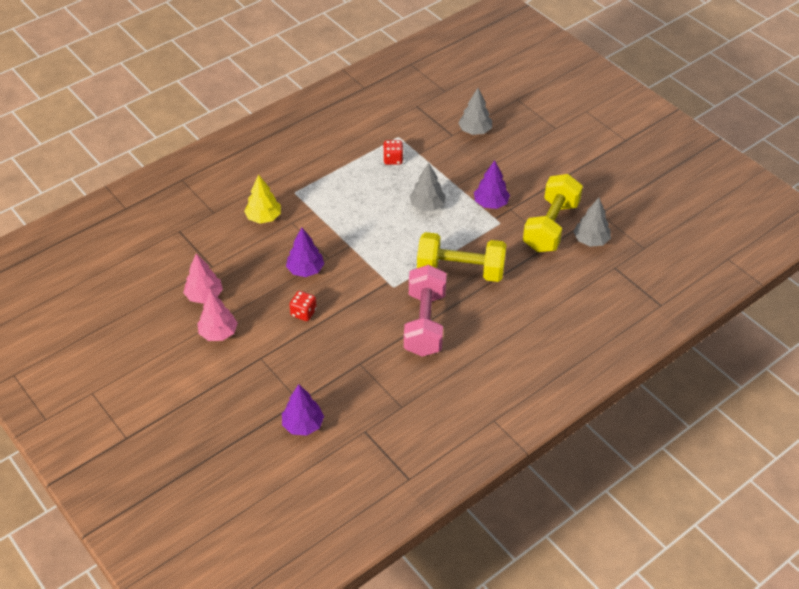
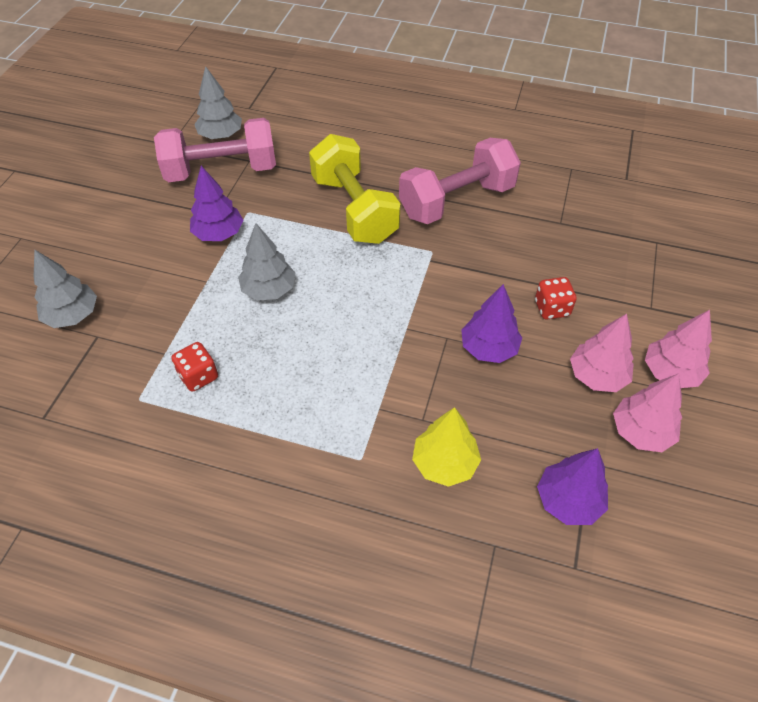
camera: 125 degrees left, 5 degrees up
purple tree [282,384,324,436] -> purple tree moved to [537,448,608,525]
yellow dumbbell [523,174,583,252] -> pink dumbbell [154,118,276,182]
none -> pink tree [570,314,634,392]

